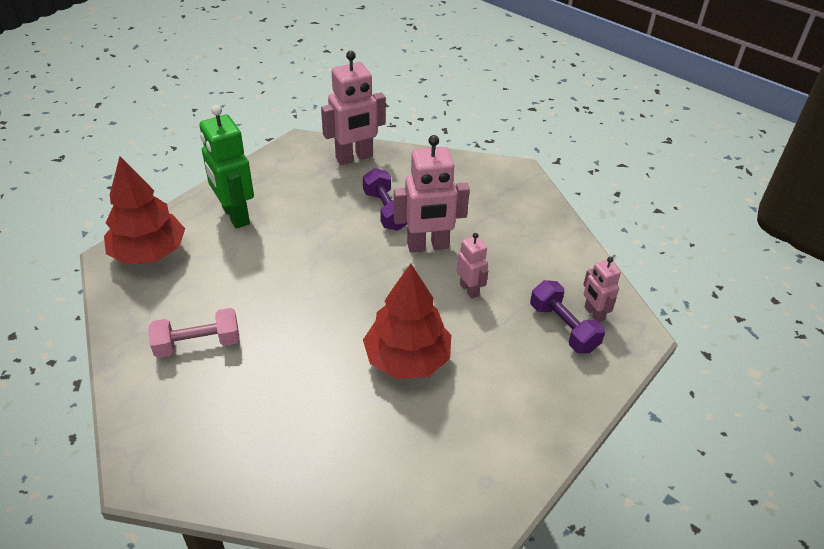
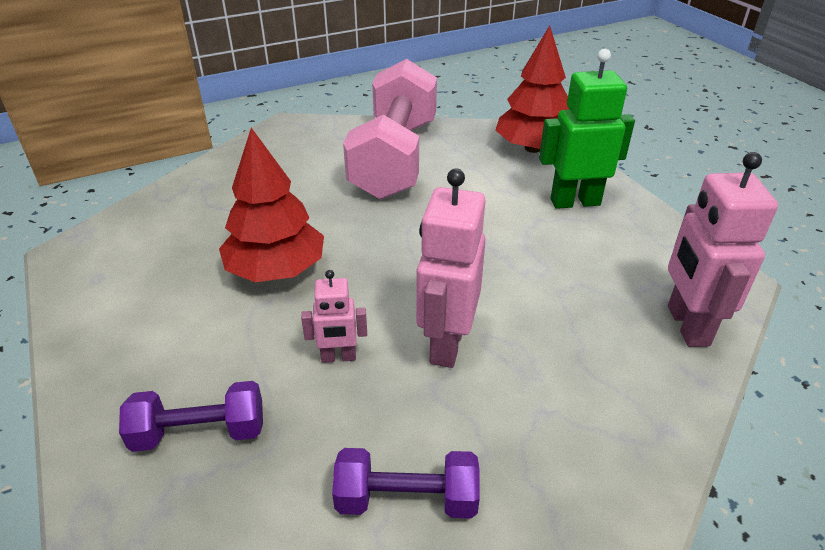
camera: 115 degrees right, 5 degrees down
pink dumbbell [148,308,240,358] -> pink dumbbell [343,59,437,199], size x2.12
purple dumbbell [363,168,407,231] -> purple dumbbell moved to [332,448,480,519]
pink robot [583,257,621,322] -> none

